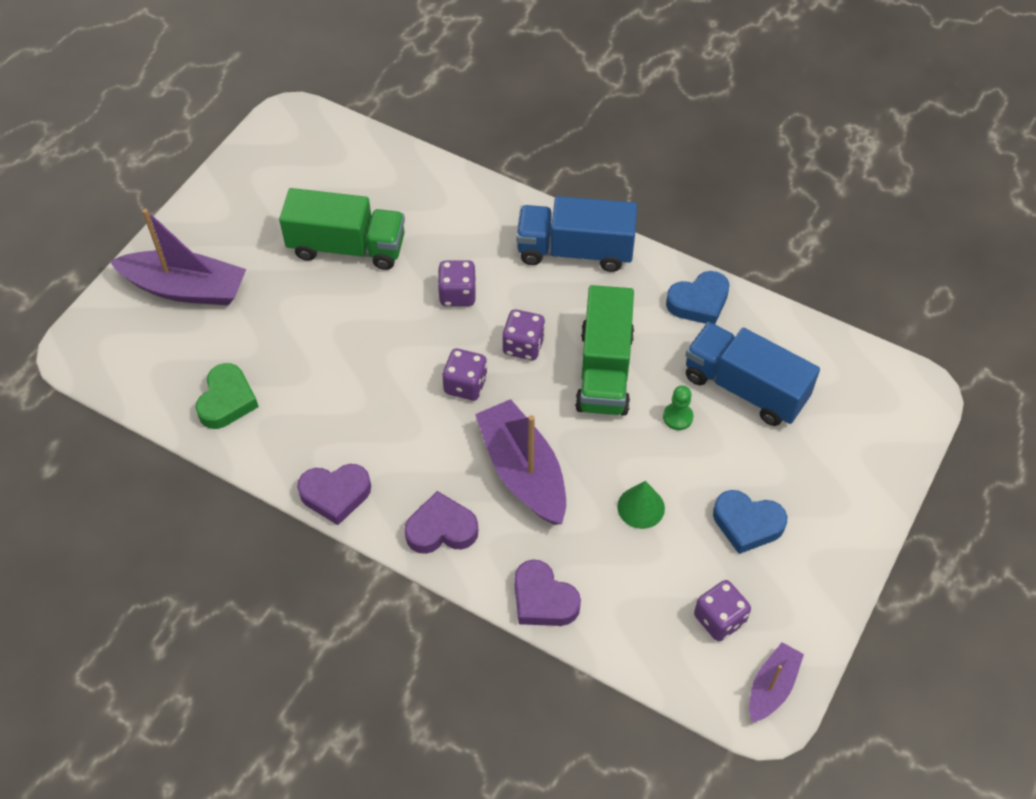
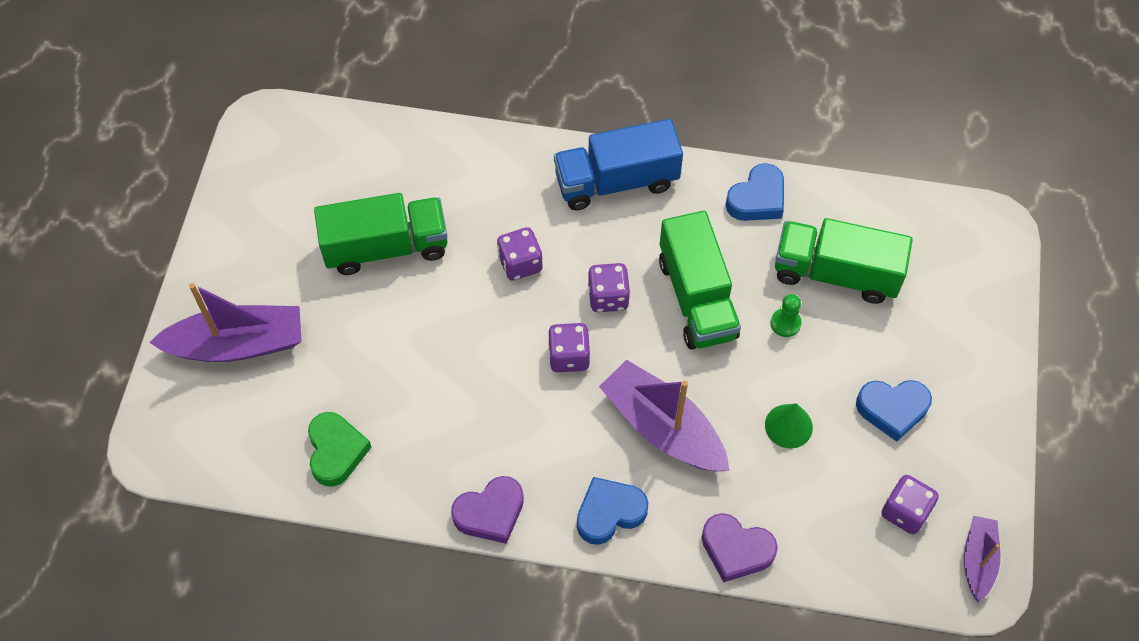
camera: 20 degrees left, 5 degrees up
purple heart [404,491,478,554] -> blue heart [577,477,648,545]
blue truck [685,322,820,426] -> green truck [775,218,913,304]

